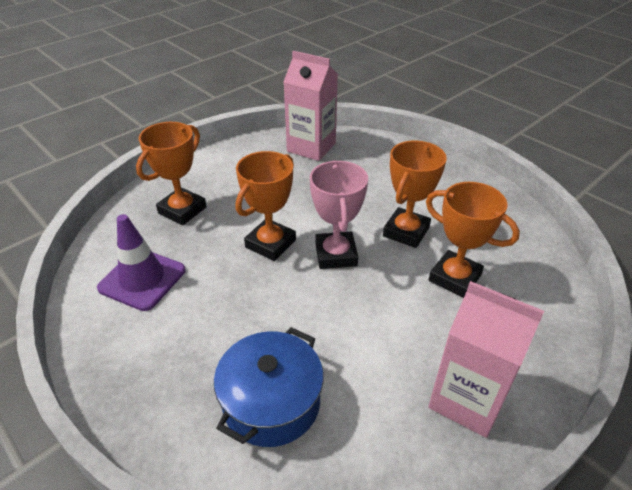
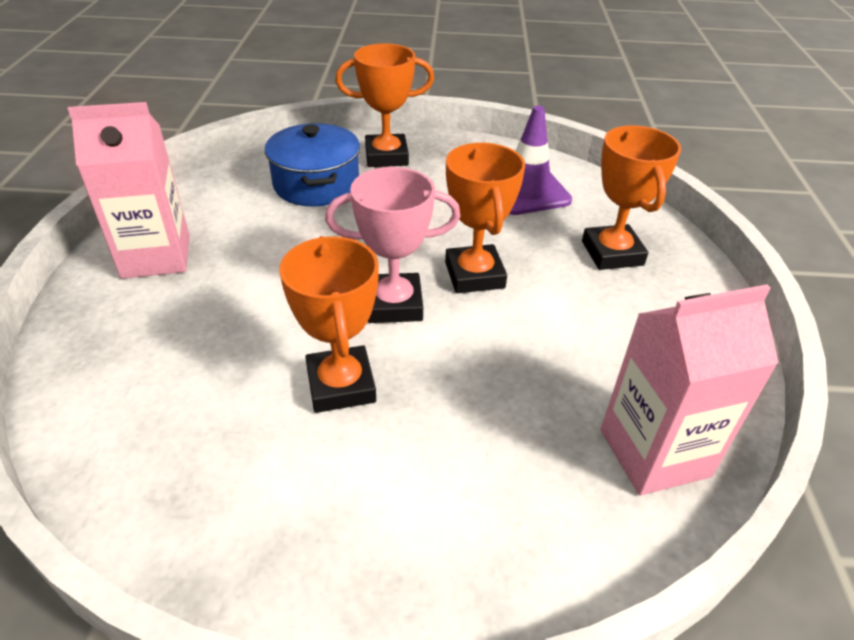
camera: 135 degrees right, 0 degrees up
pink trophy [310,161,368,269] -> pink trophy turned 45 degrees counterclockwise [325,167,461,323]
orange trophy [426,182,520,298] -> orange trophy moved to [335,43,434,167]

